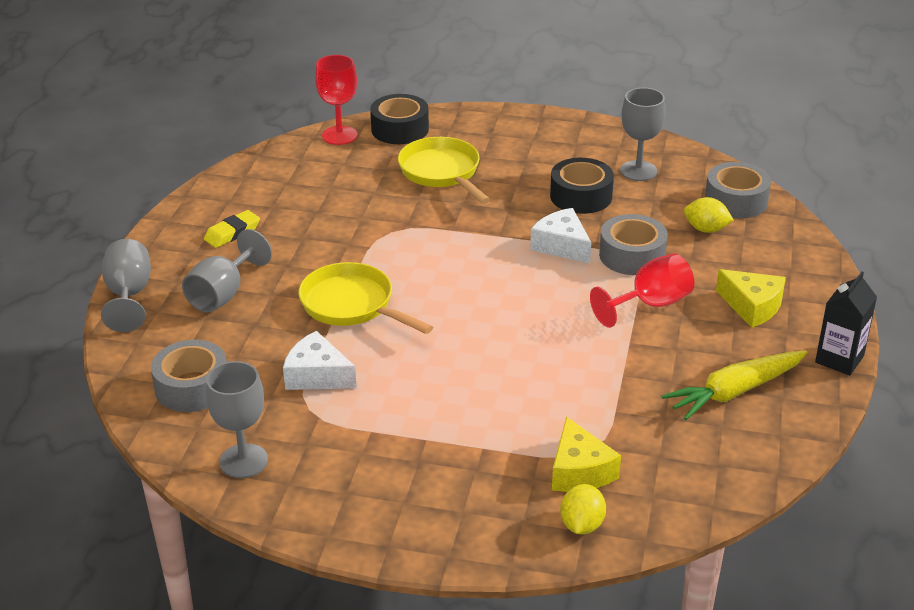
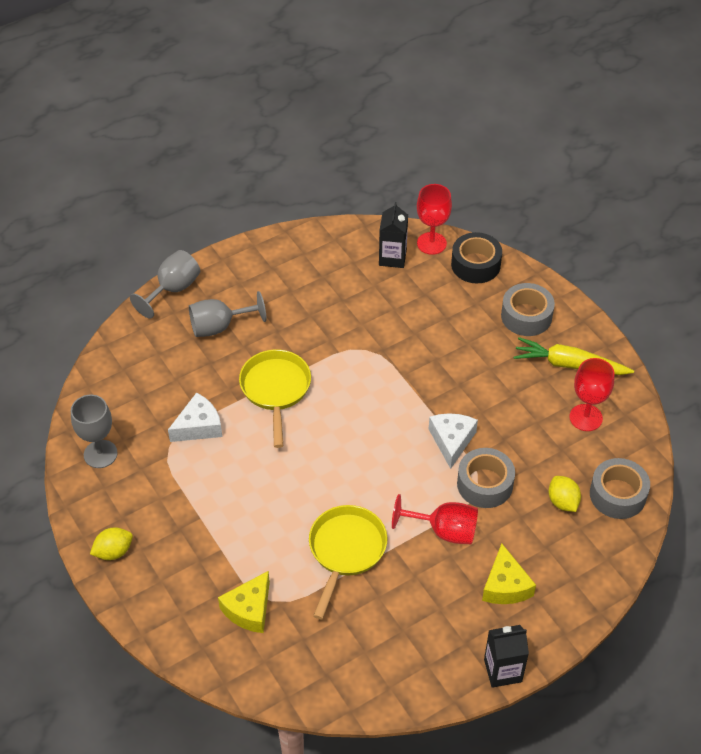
camera: 45 degrees right, 15 degrees up
grey tape [151,340,227,412] -> grey tape moved to [501,283,555,336]
yellow eraser [204,210,260,248] -> none
white cheese [283,331,357,390] -> white cheese turned 75 degrees clockwise [168,392,222,442]
yellow pan [398,137,490,204] -> yellow pan moved to [309,505,387,619]
black tape [550,158,614,214] -> none
yellow lemon [560,484,606,534] -> yellow lemon moved to [90,527,133,560]
grey goblet [620,88,666,181] -> red goblet [569,358,614,431]
yellow carrot [661,350,807,420] -> yellow carrot moved to [514,337,634,375]
none -> black carton [379,202,408,268]

